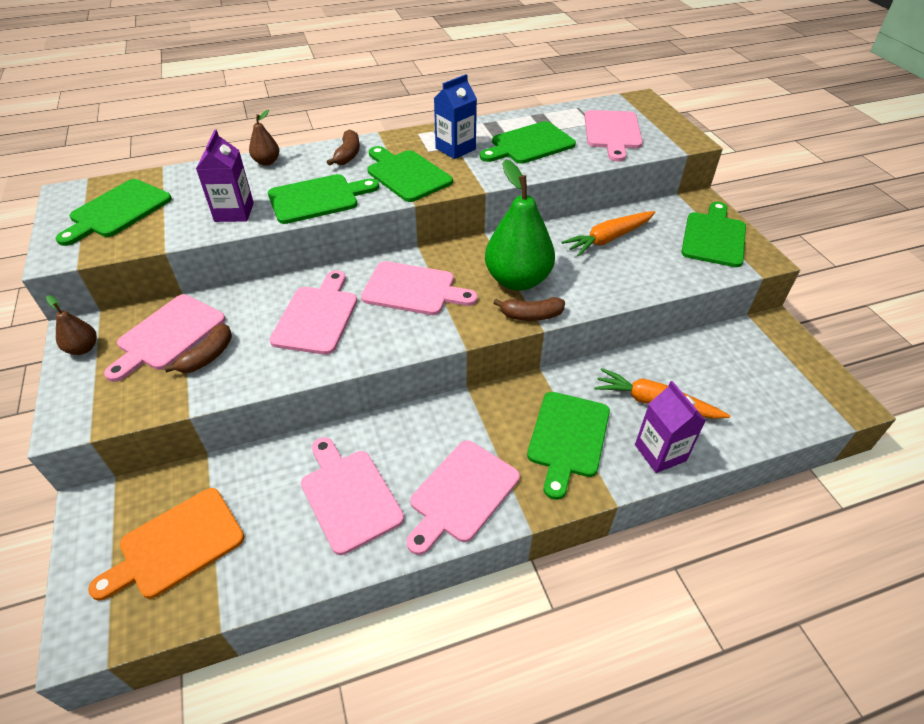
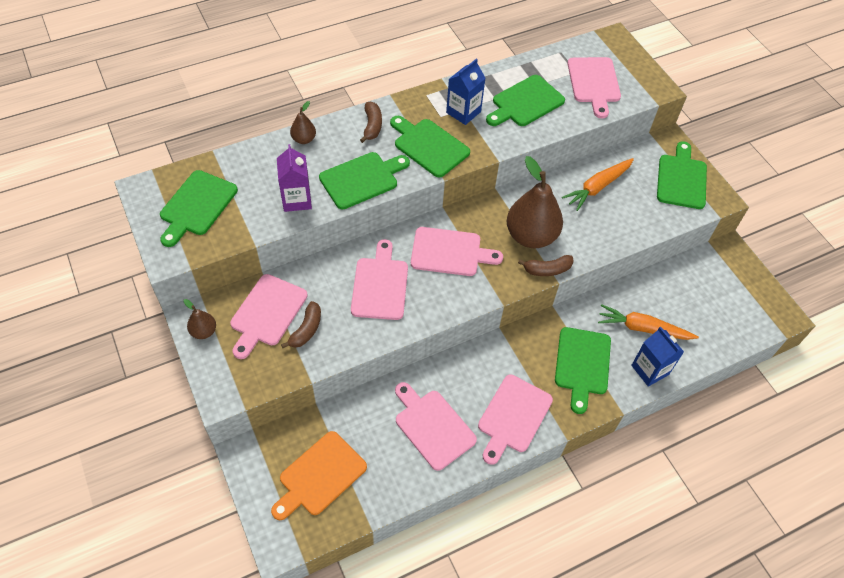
camera: 10 degrees left, 10 degrees up
green pear [485,159,555,291] -> brown pear [507,156,563,248]
purple carton [635,381,706,473] -> blue carton [631,327,684,387]

